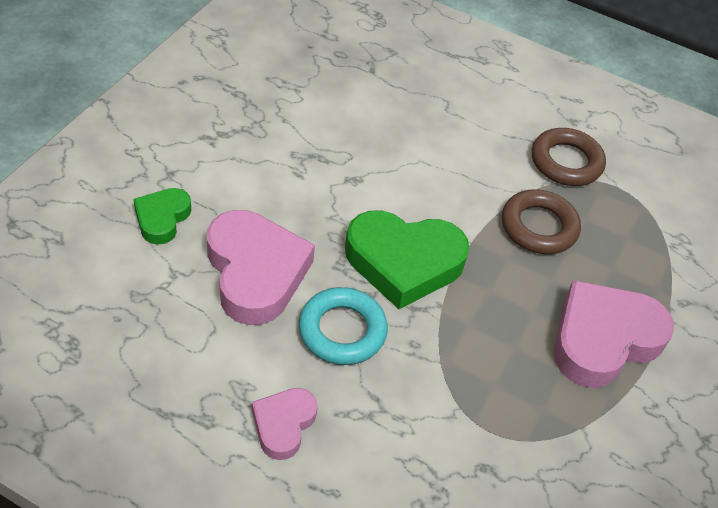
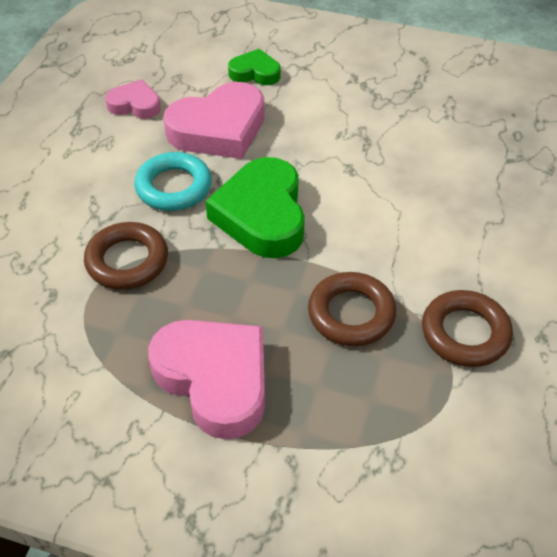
camera: 85 degrees right, 0 degrees up
pink heart [252,388,318,460] -> pink heart moved to [105,80,161,119]
none -> brown ring [84,222,168,290]

